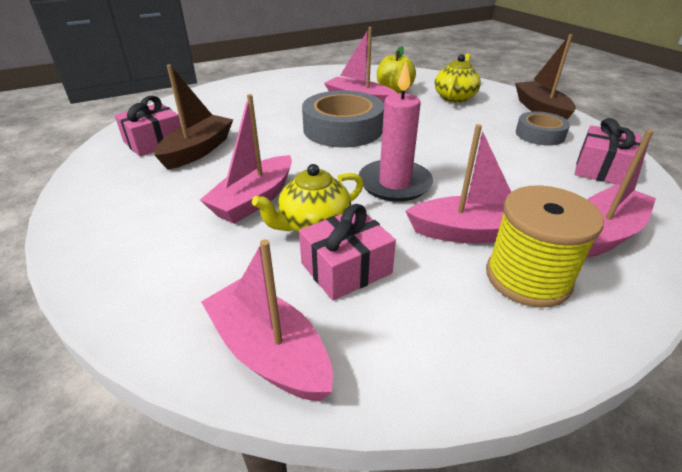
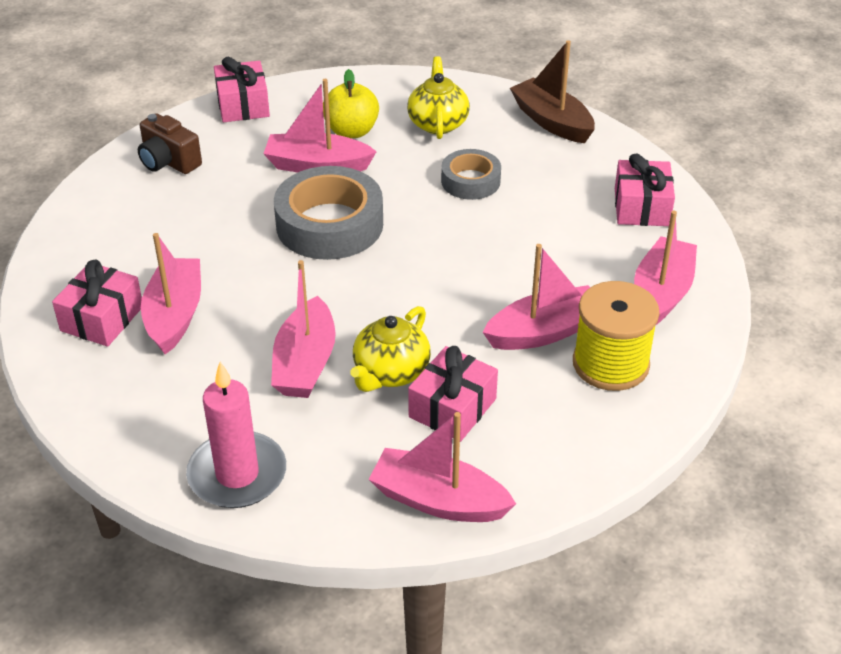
camera: 25 degrees left, 5 degrees up
brown boat [154,64,233,170] -> pink boat [141,233,201,354]
pink candle [359,62,433,202] -> pink candle moved to [186,362,286,508]
grey tape [516,111,570,146] -> grey tape moved to [441,149,501,200]
none -> brown camera [138,113,202,174]
none -> pink gift [214,57,270,122]

